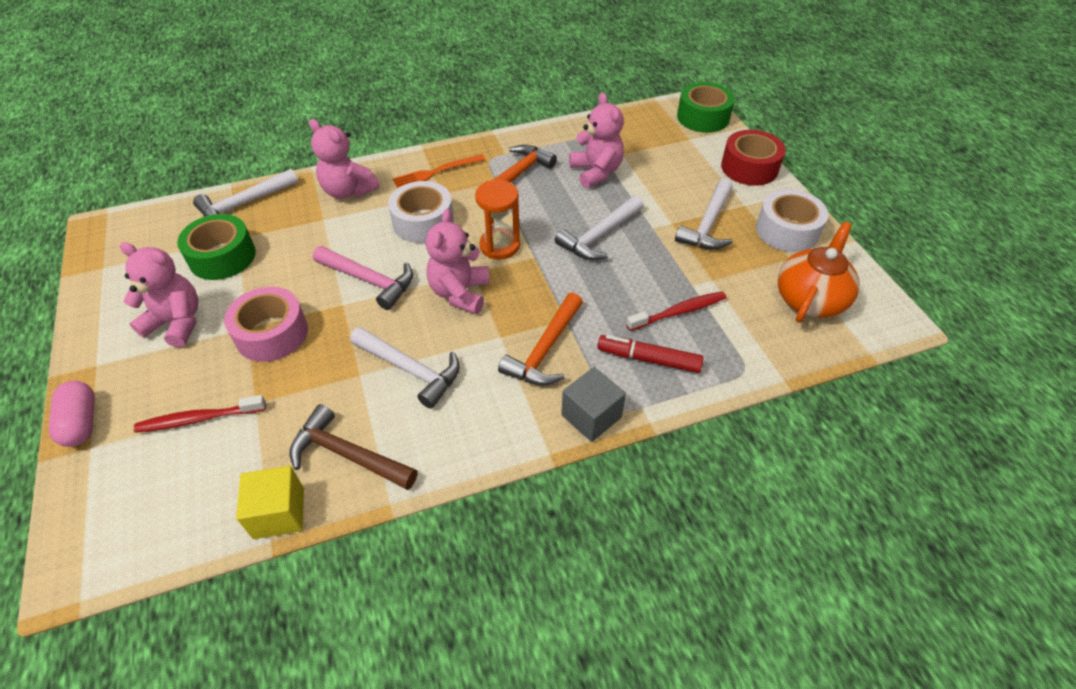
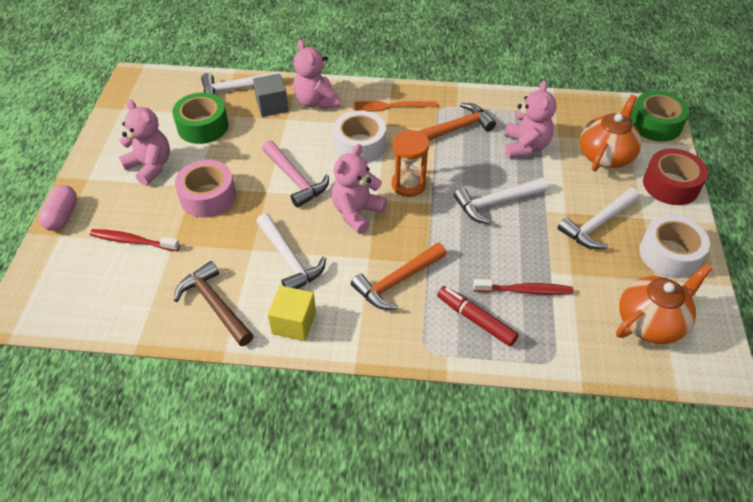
camera: 25 degrees right, 0 degrees up
yellow cube [236,466,304,539] -> yellow cube moved to [267,286,316,341]
grey cube [561,367,626,442] -> grey cube moved to [253,74,289,117]
none -> orange teapot [580,95,642,171]

